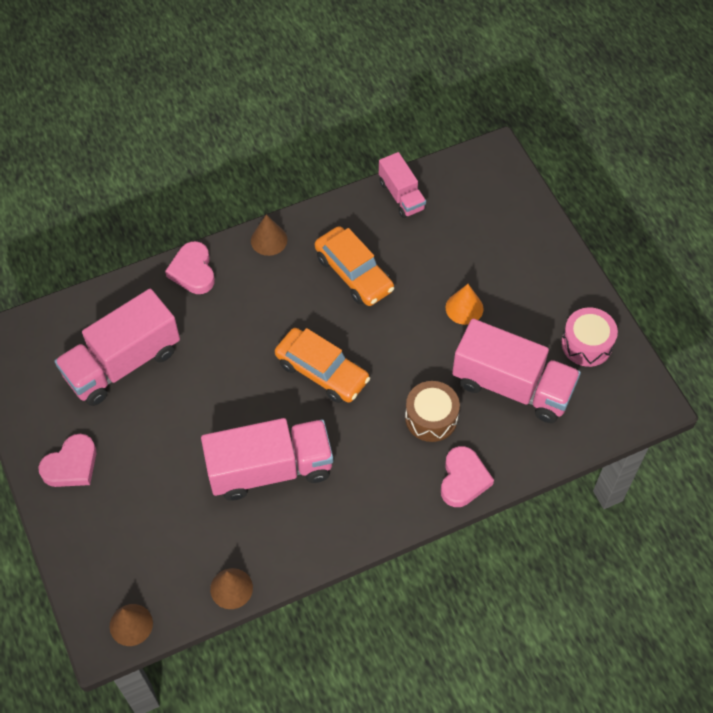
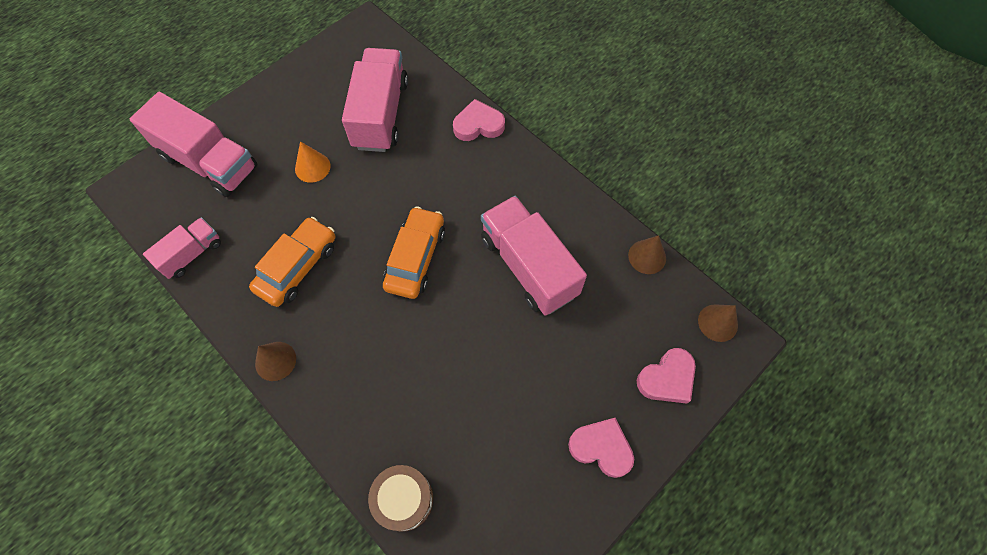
camera: 110 degrees left, 5 degrees up
pink truck [54,289,180,406] -> pink truck moved to [130,92,258,197]
pink heart [165,241,215,294] -> pink heart moved to [637,348,696,404]
brown drum [405,381,460,442] -> brown drum moved to [368,465,433,532]
pink drum [561,307,618,367] -> none

